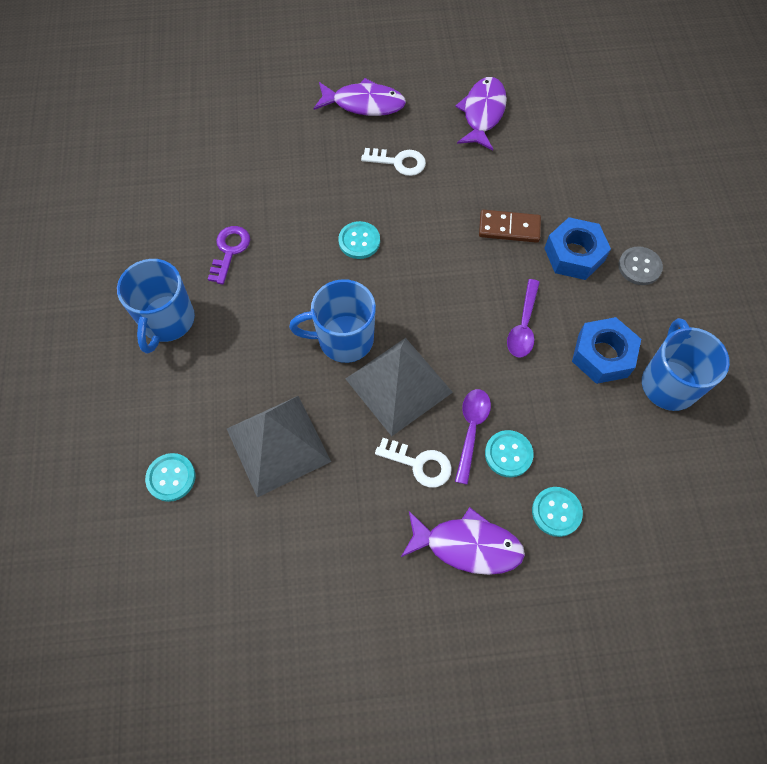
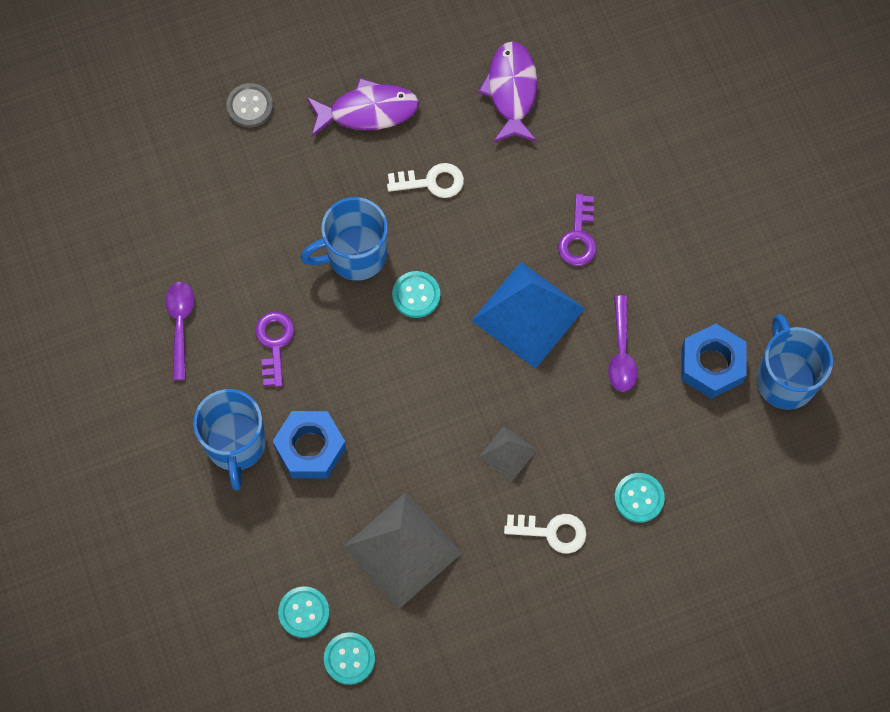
camera: 15 degrees left, 5 degrees up
blue mug [289,279,376,363] -> blue mug moved to [300,197,388,281]
grey pyramid [346,338,453,436] -> grey pyramid [479,426,537,482], size x0.50
purple fish [401,507,525,575] -> none
purple spoon [455,389,491,485] -> purple spoon moved to [165,282,194,380]
brown domino [479,210,541,243] -> purple key [558,194,597,266]
turquoise button [532,487,583,537] -> turquoise button moved to [324,632,375,685]
blue nut [544,217,611,280] -> blue nut moved to [273,411,346,478]
grey button [618,246,663,285] -> grey button moved to [226,83,273,127]
none -> blue pyramid [471,262,585,369]

